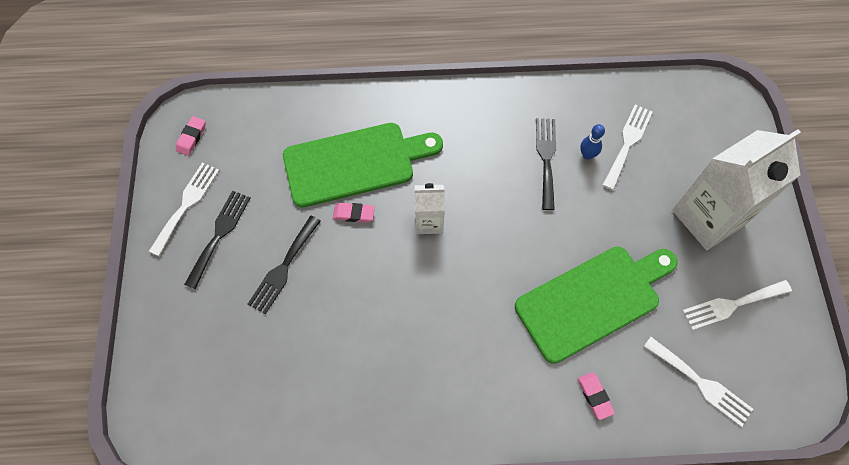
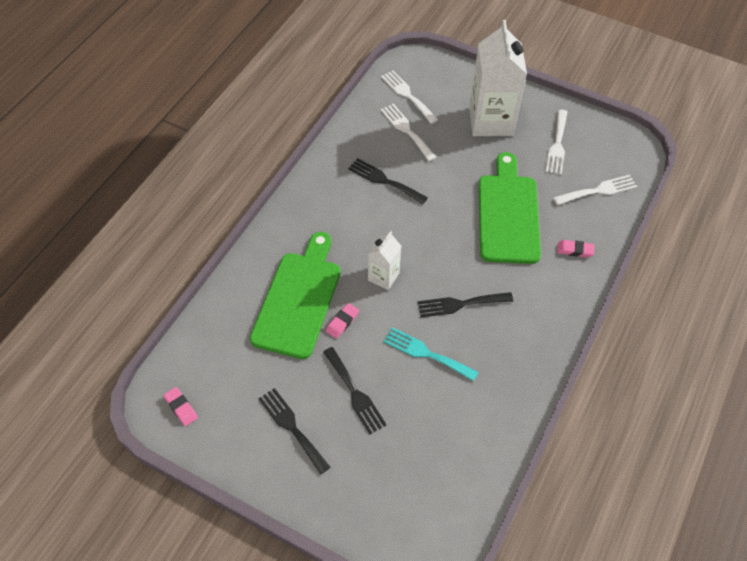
camera: 60 degrees left, 10 degrees down
white fork [149,163,220,256] -> white fork moved to [381,70,438,124]
blue bowling pin [580,124,605,160] -> none
none -> turquoise fork [384,327,478,381]
none -> black fork [417,292,513,318]

